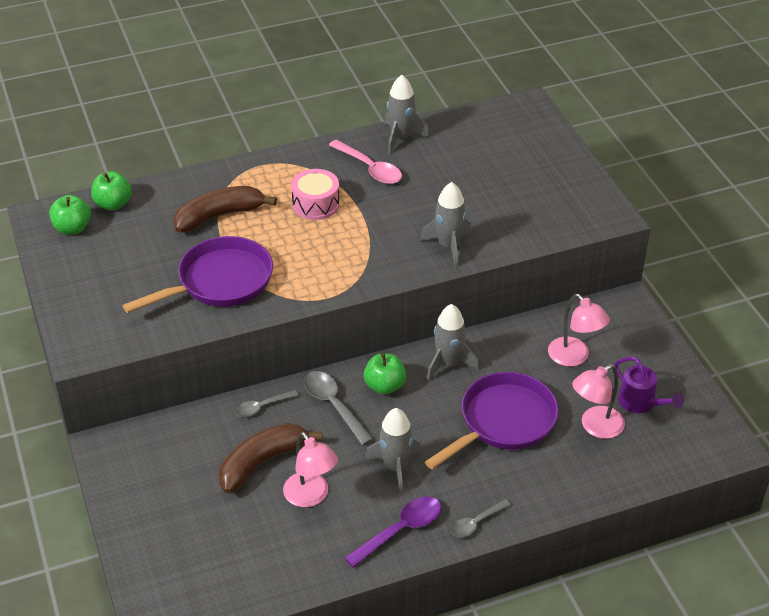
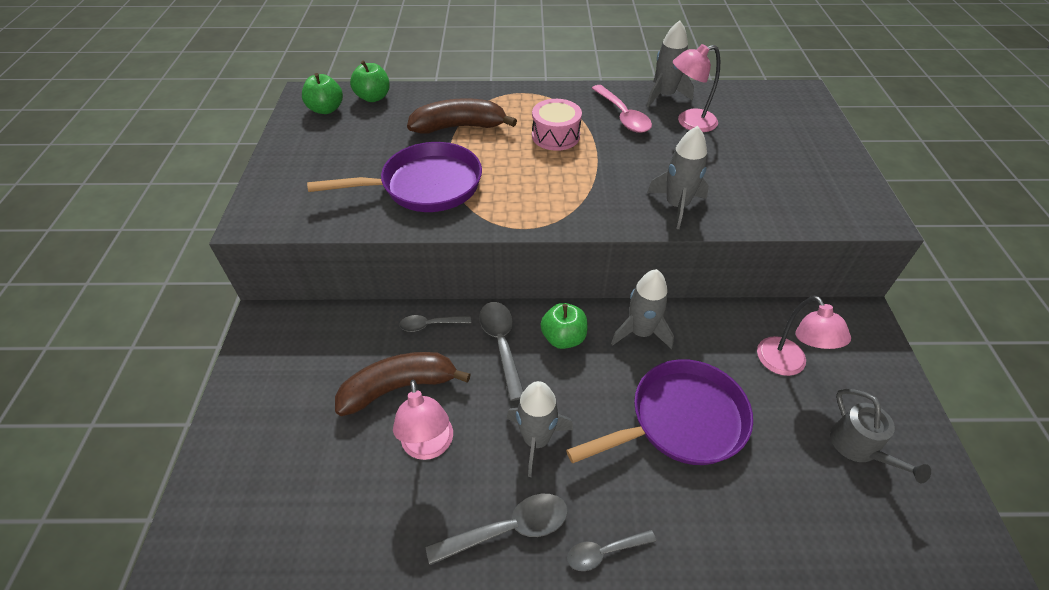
camera: 20 degrees right, 5 degrees up
purple spoon [345,496,441,568] -> grey spoon [425,493,568,565]
pink lamp [572,364,625,439] -> pink lamp moved to [673,44,720,132]
purple watering can [614,357,684,413] -> grey watering can [830,389,931,483]

